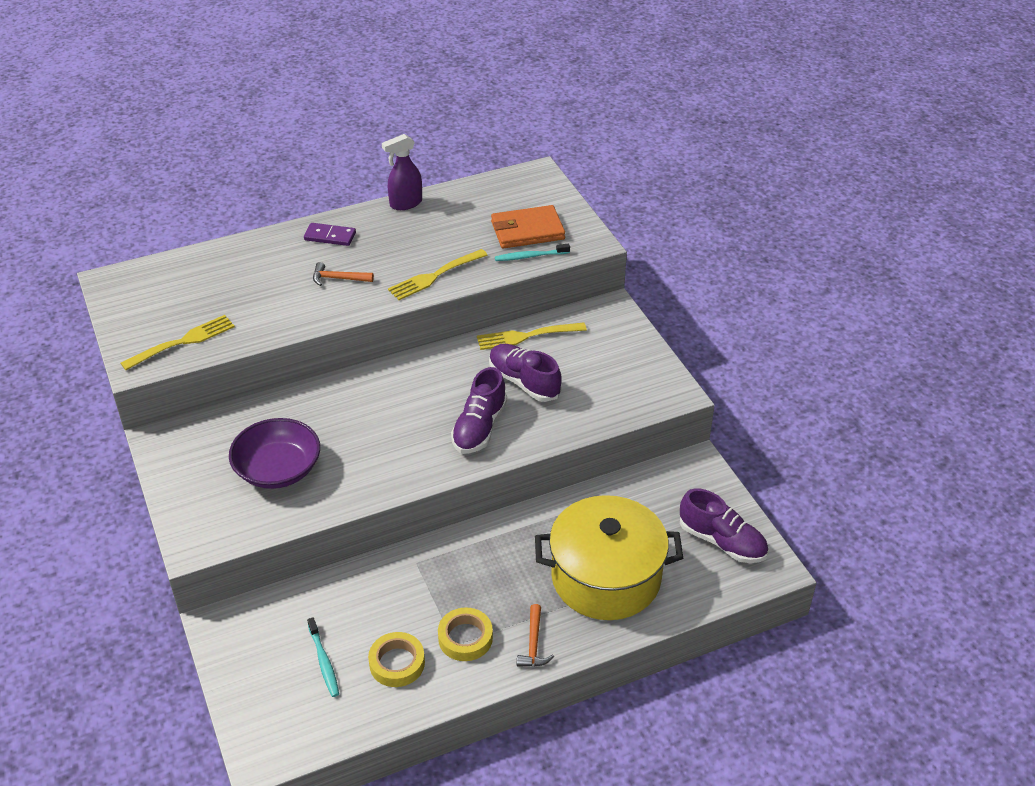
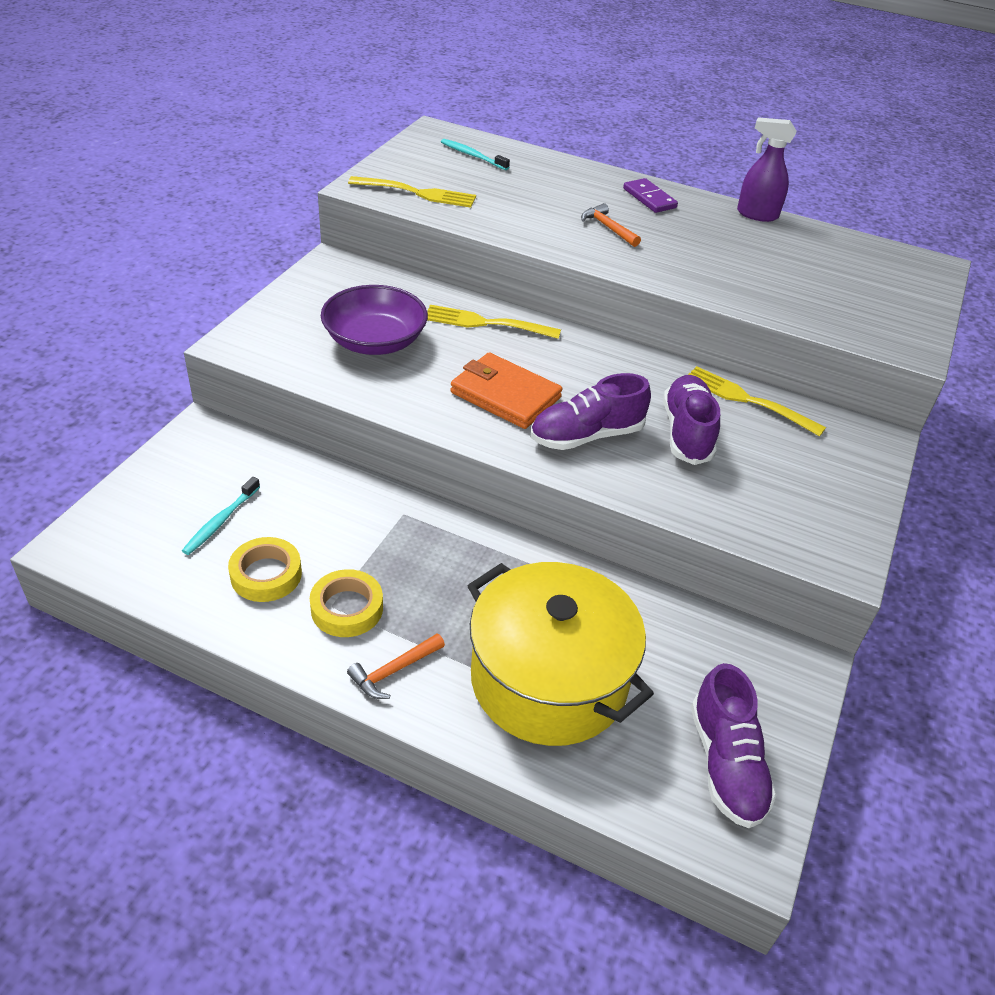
camera: 45 degrees right, 0 degrees up
yellow fork [388,249,488,300] -> yellow fork moved to [427,305,561,339]
orange wallet [491,205,565,249] -> orange wallet moved to [450,352,562,429]
turquoise toothbrush [495,243,570,261] -> turquoise toothbrush moved to [441,139,510,170]

